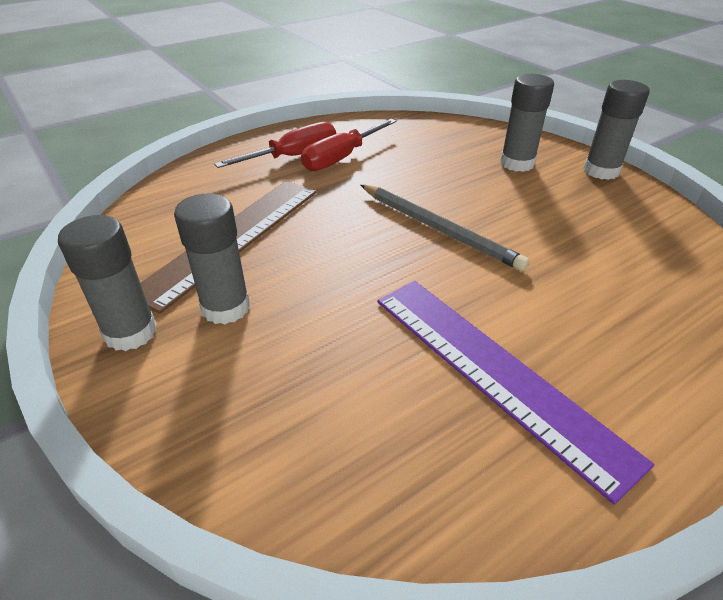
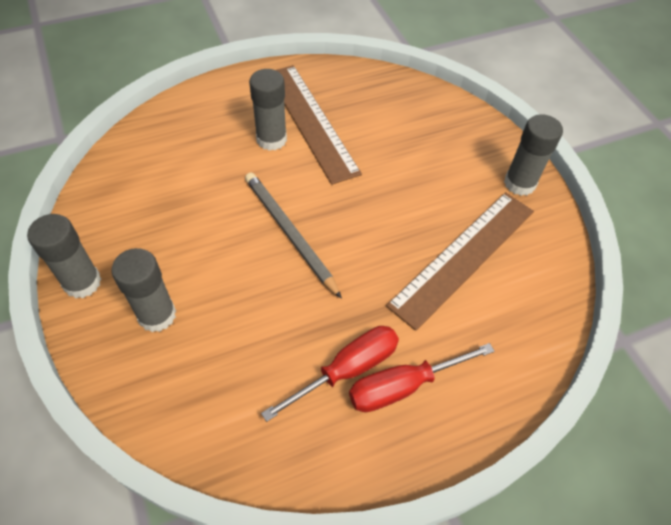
camera: 170 degrees left, 15 degrees up
grey glue stick [174,193,250,325] -> grey glue stick moved to [249,69,287,151]
purple ruler [377,281,654,505] -> brown ruler [276,65,362,185]

